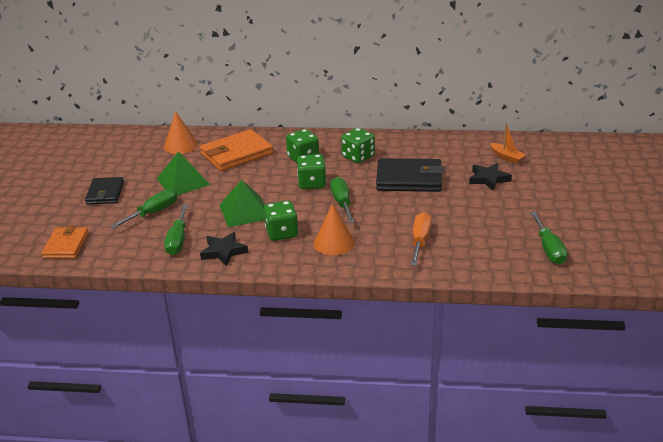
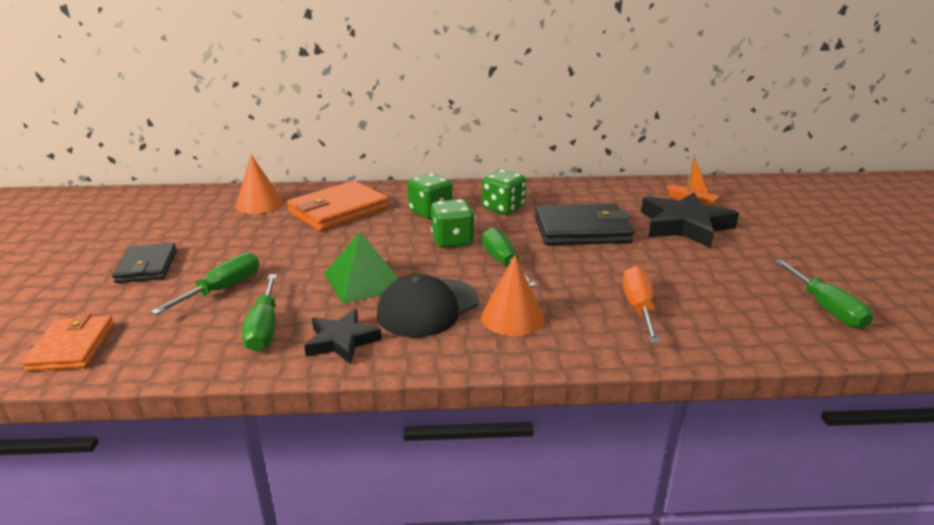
camera: 10 degrees left, 5 degrees down
green pyramid [157,151,210,195] -> none
green dice [264,201,298,241] -> black cap [377,274,479,337]
black star [469,163,512,191] -> black star [641,192,739,248], size x1.68

